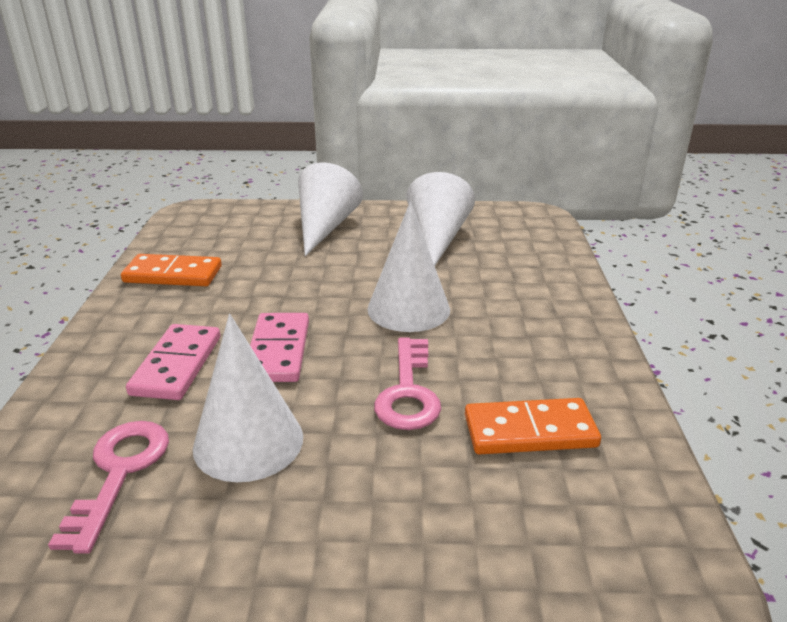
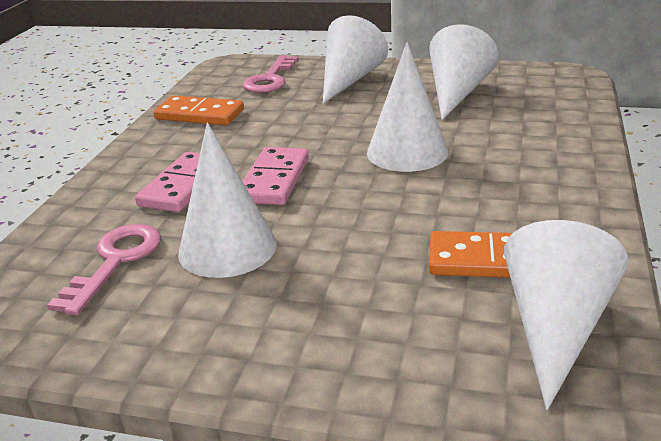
camera: 15 degrees right, 0 degrees up
pink key [374,337,441,430] -> pink key moved to [243,56,298,93]
none -> white cone [504,220,629,410]

